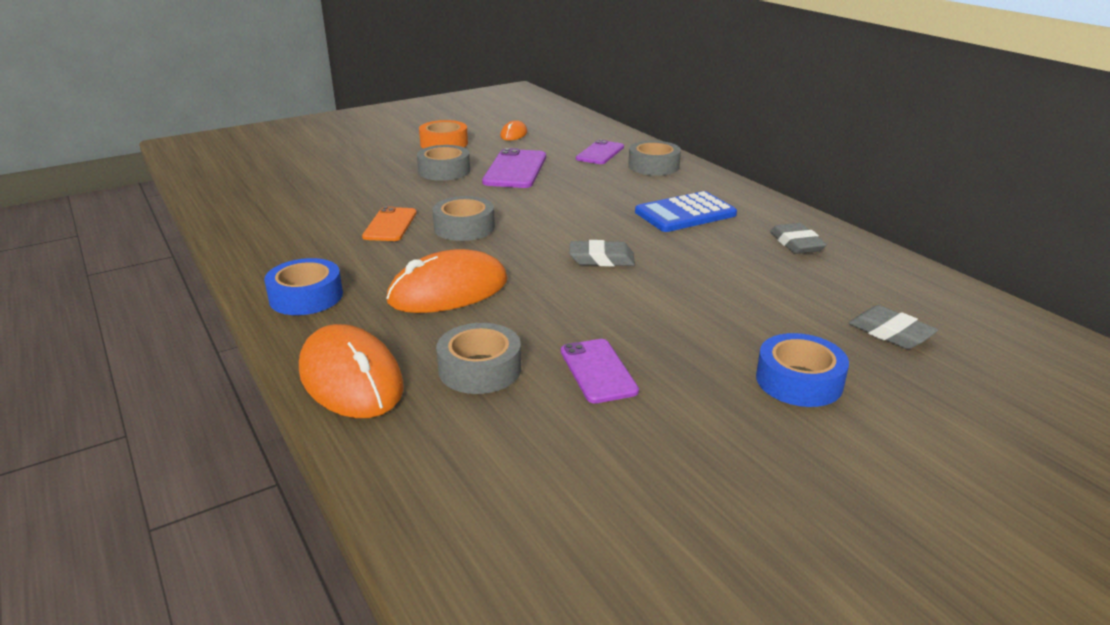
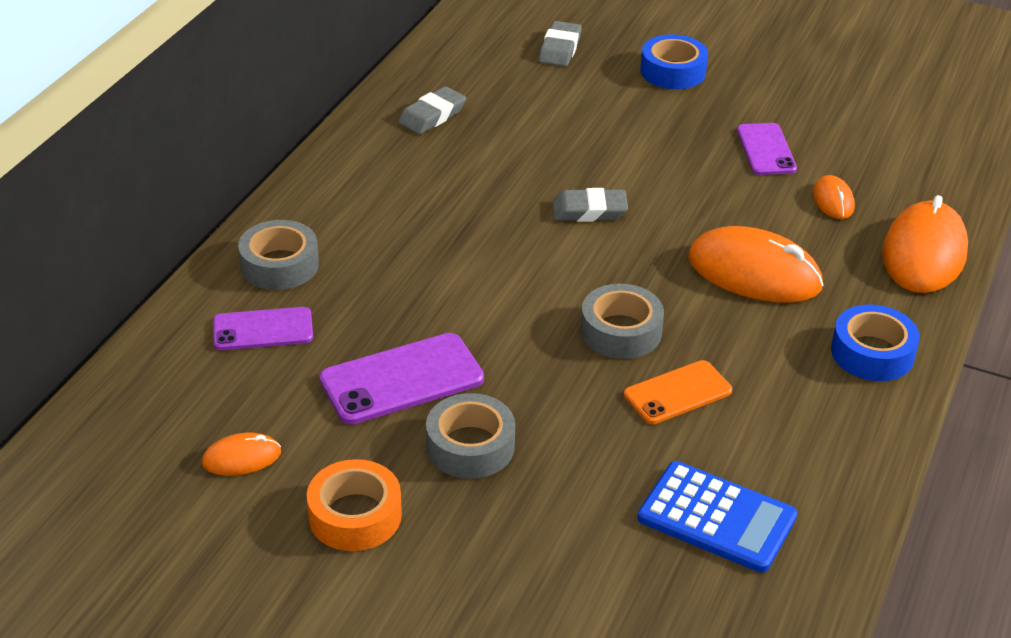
camera: 125 degrees left, 10 degrees up
grey tape [436,323,521,394] -> orange mouse [813,175,855,219]
purple phone [561,339,639,404] -> purple phone turned 45 degrees counterclockwise [737,123,797,175]
grey eraser [569,240,635,267] -> grey eraser turned 60 degrees counterclockwise [552,188,628,222]
blue calculator [635,191,737,232] -> blue calculator moved to [637,461,798,573]

